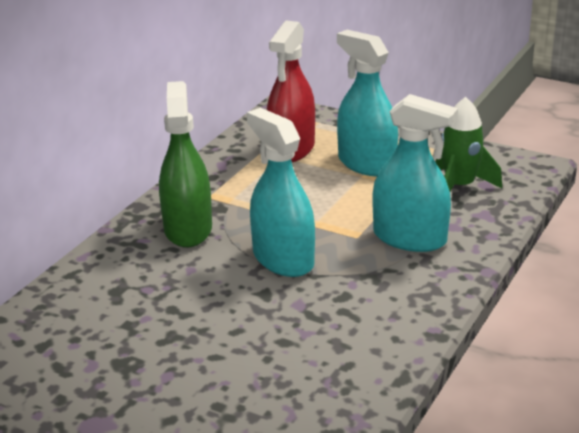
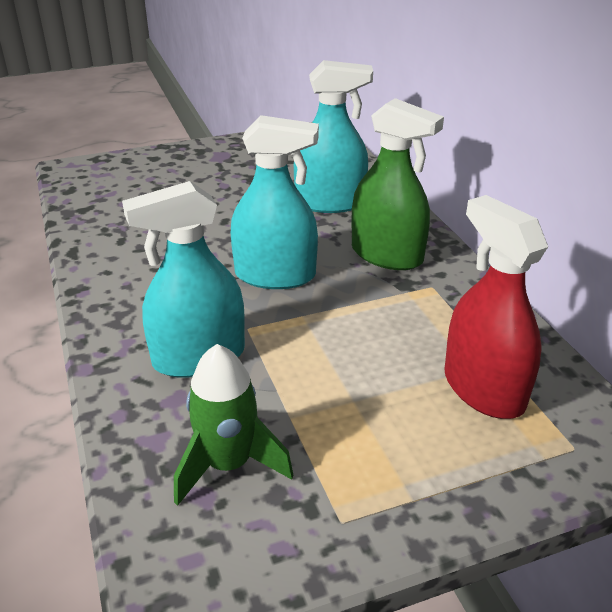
camera: 130 degrees right, 5 degrees up
turquoise spray bottle [337,30,398,177] -> turquoise spray bottle moved to [294,60,373,213]

